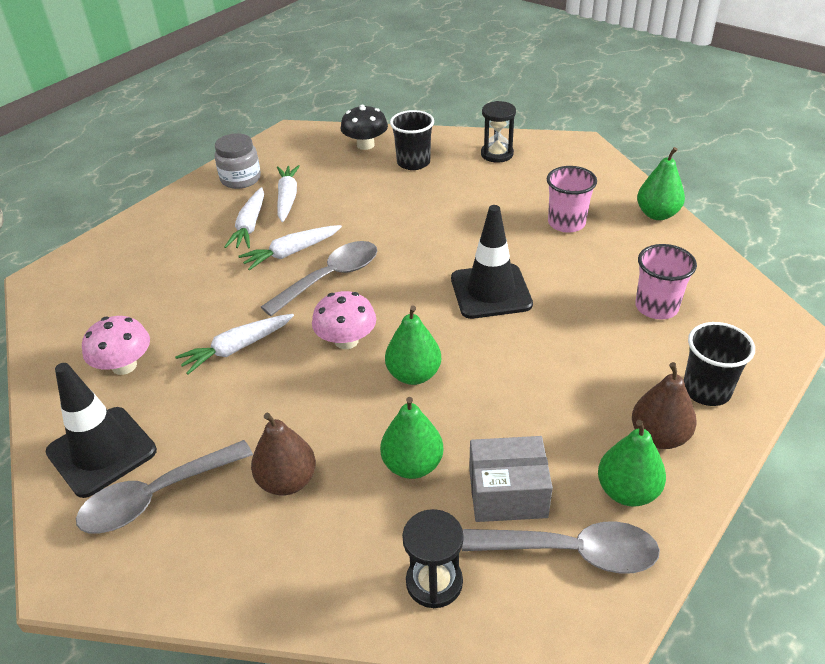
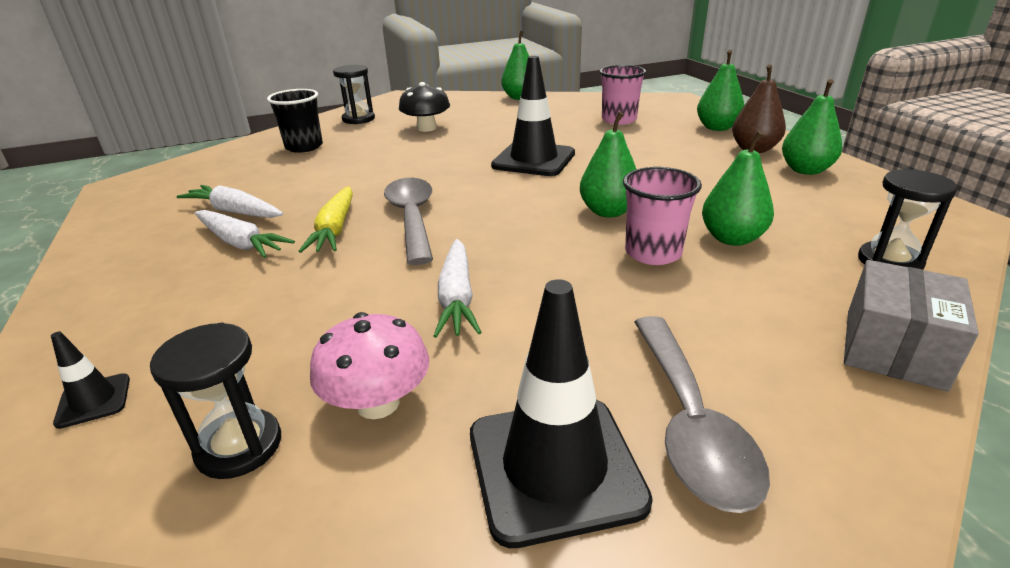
camera: 60 degrees left, 10 degrees down
grey jar [215,133,261,189] -> none
white carrot [238,225,342,270] -> yellow carrot [299,186,353,253]
brown pear [251,413,316,496] -> none
pink mushroom [312,291,376,349] -> none
black mushroom [341,105,388,150] -> black mushroom moved to [399,82,450,132]
grey spoon [462,521,660,574] -> none
grey box [469,436,553,522] -> grey box moved to [844,260,979,391]
pink cup [547,166,597,233] -> pink cup moved to [623,167,702,265]
black cup [684,322,755,406] -> green pear [697,50,744,131]
none -> black traffic cone [51,332,130,429]
none -> black hourglass [150,323,281,479]

